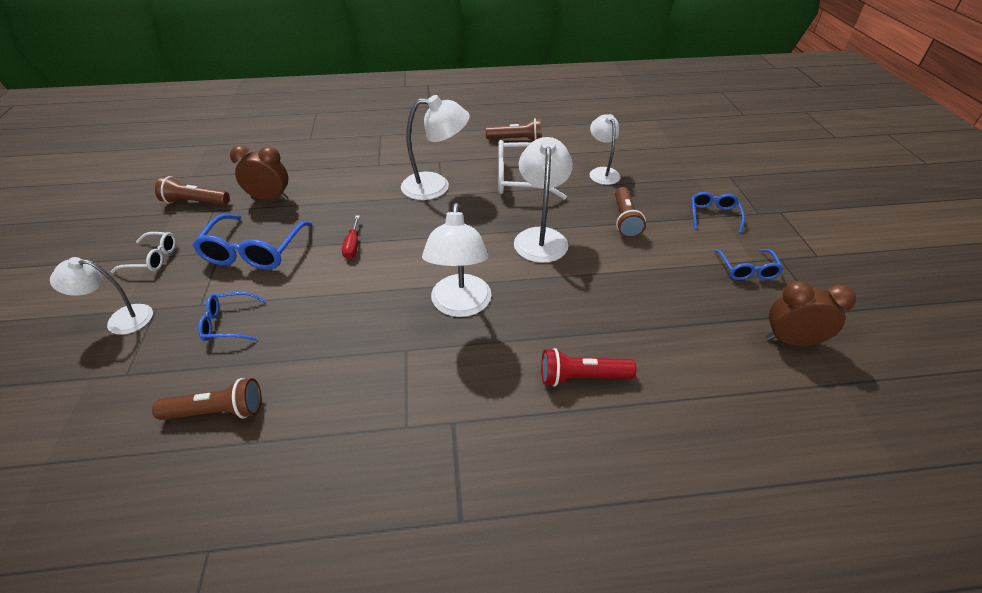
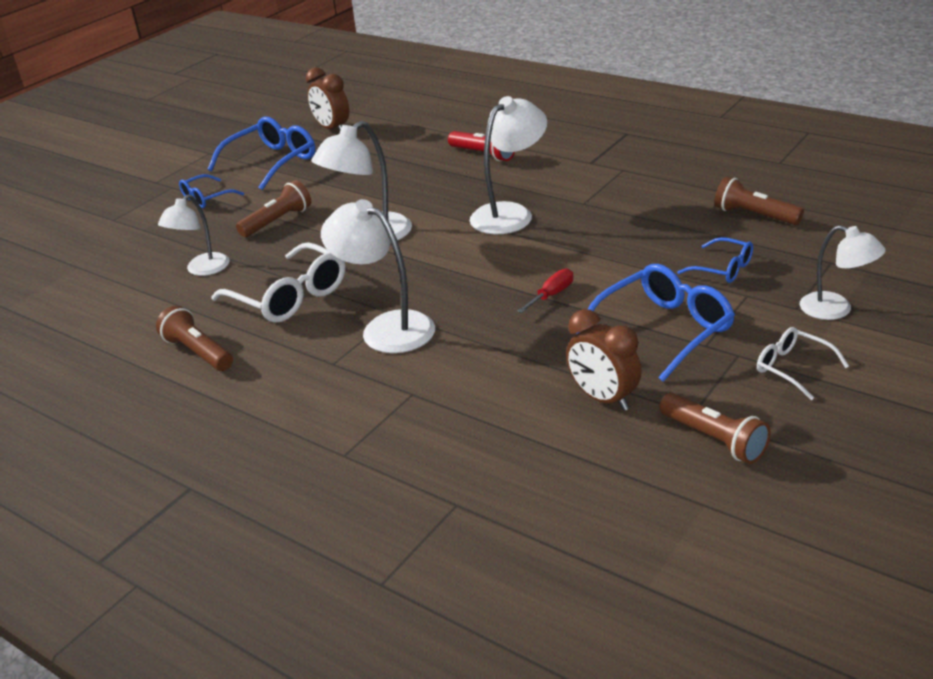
camera: 135 degrees left, 10 degrees down
blue glasses [714,249,783,280] -> blue glasses [208,116,315,190], size x1.76

